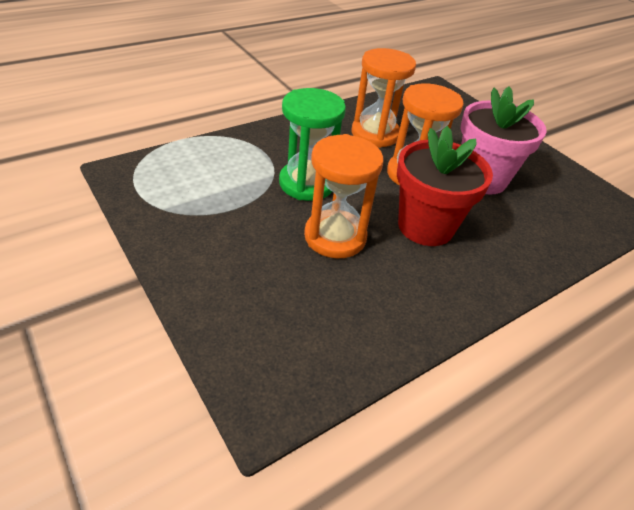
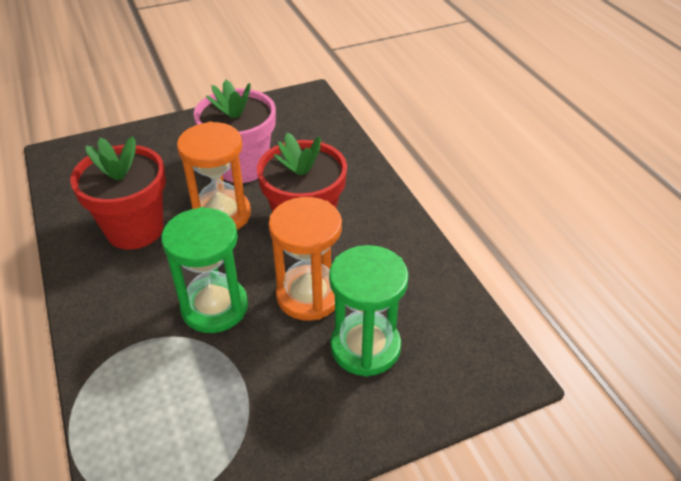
camera: 75 degrees left, 0 degrees up
orange hourglass [352,48,416,148] -> red flower pot [70,137,166,250]
none -> green hourglass [329,245,409,377]

